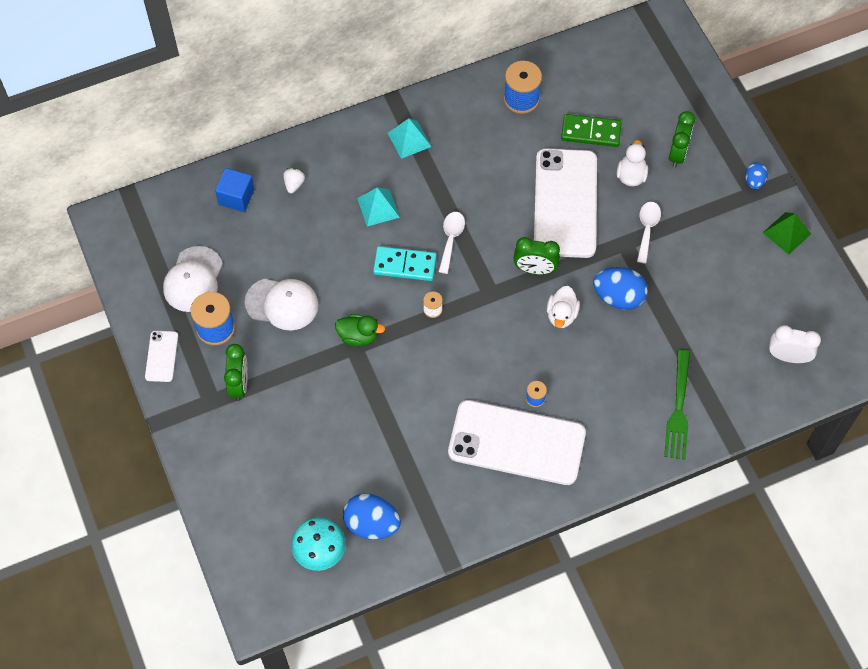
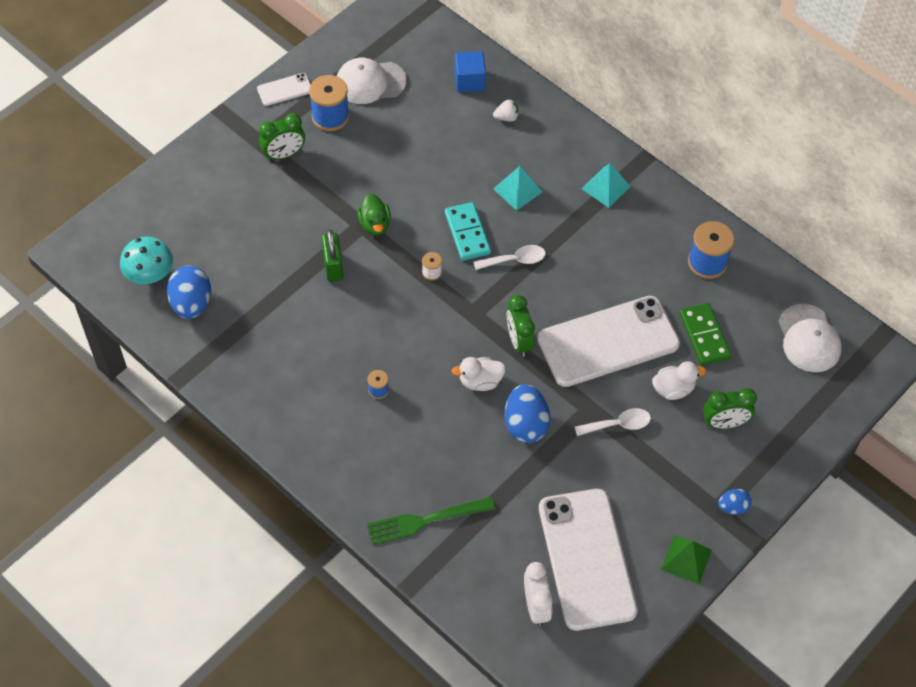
camera: 65 degrees right, 5 degrees down
white cap [245,279,319,331] -> white cap moved to [779,304,842,372]
white phone [448,400,586,485] -> white phone moved to [539,489,638,631]
none -> green padlock [322,229,343,282]

